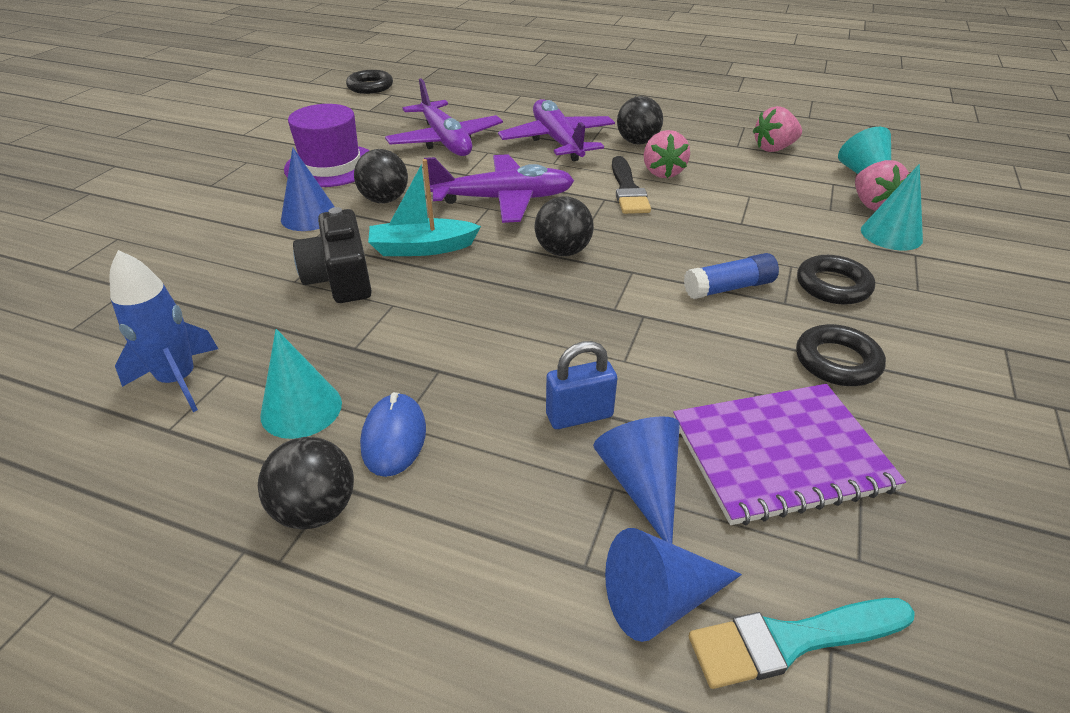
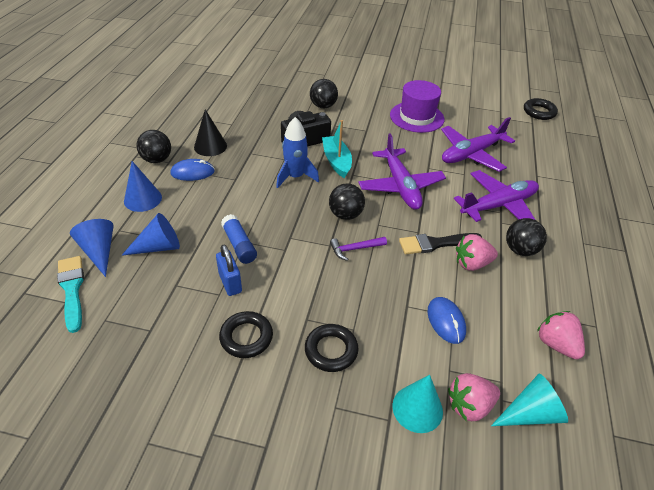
camera: 80 degrees right, 5 degrees up
blue rocket [109,250,218,412] -> blue rocket moved to [276,117,319,188]
turquoise cone [260,329,342,439] -> black cone [194,109,227,156]
blue cone [281,147,335,231] -> blue cone moved to [124,161,162,212]
black ball [354,149,408,203] -> black ball moved to [310,79,338,108]
blue padlock [546,341,617,429] -> blue padlock moved to [216,245,242,296]
purple notebook [673,384,906,526] -> none
blue glue stick [684,253,779,299] -> blue glue stick moved to [221,214,257,264]
none -> purple hammer [330,237,387,261]
none -> blue mouse [428,297,466,344]

